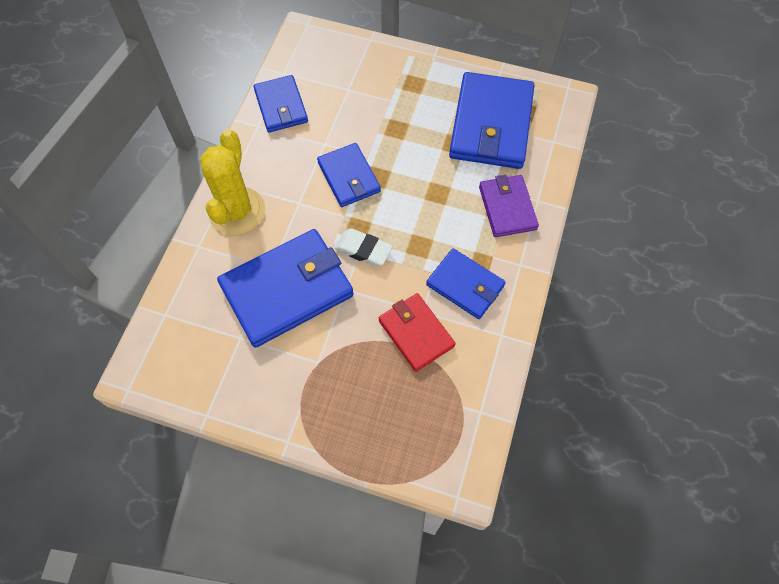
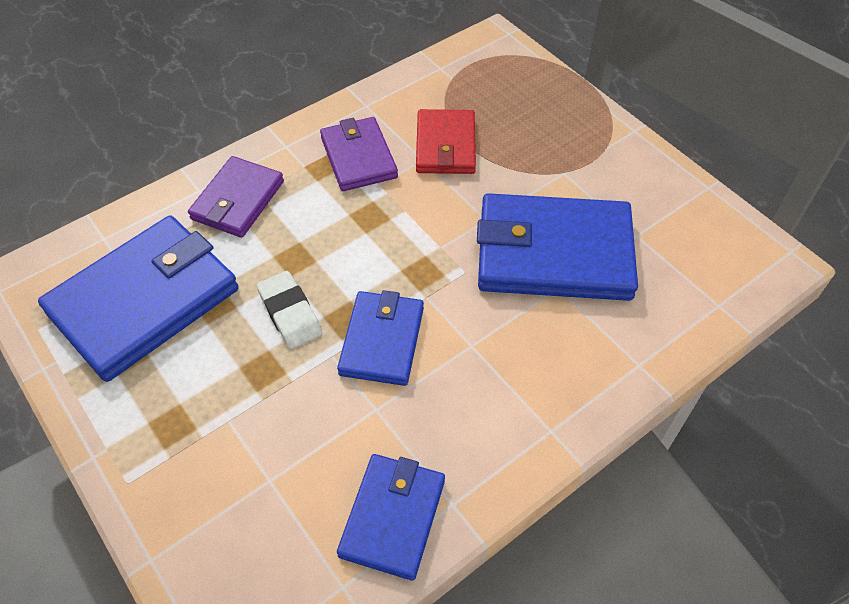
camera: 145 degrees left, 10 degrees down
yellow cactus [200,129,265,235] -> none
white eraser [335,228,393,267] -> white eraser moved to [257,271,322,349]
blue wallet [426,248,506,319] -> purple wallet [320,117,398,191]

